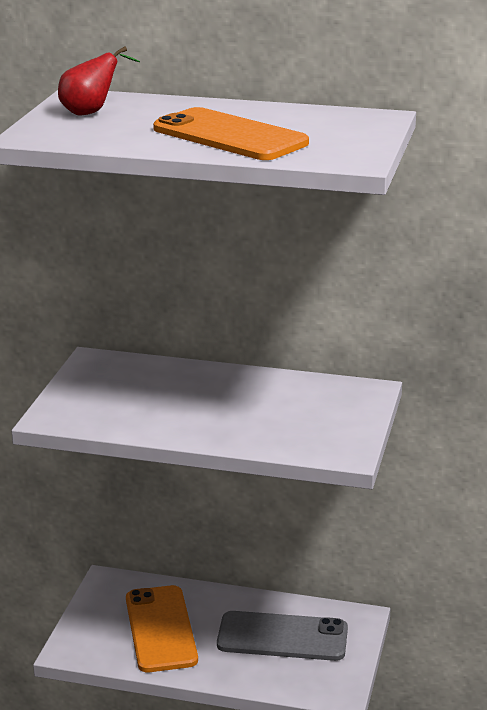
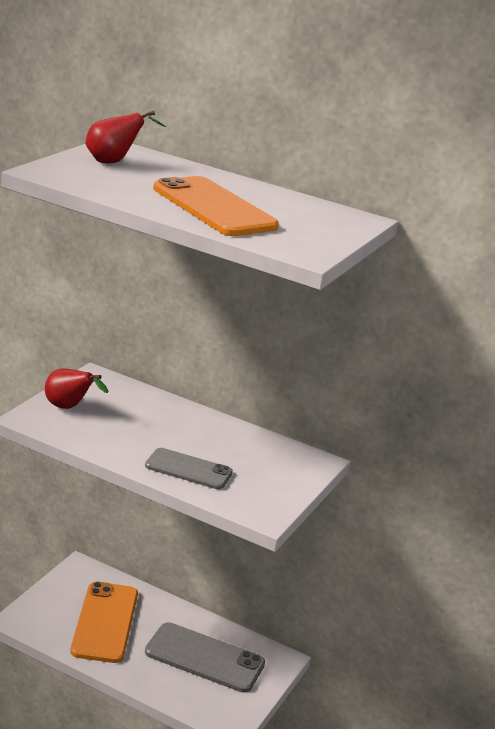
camera: 10 degrees right, 0 degrees up
none -> red pear [45,369,108,409]
none -> grey phone [145,448,233,489]

